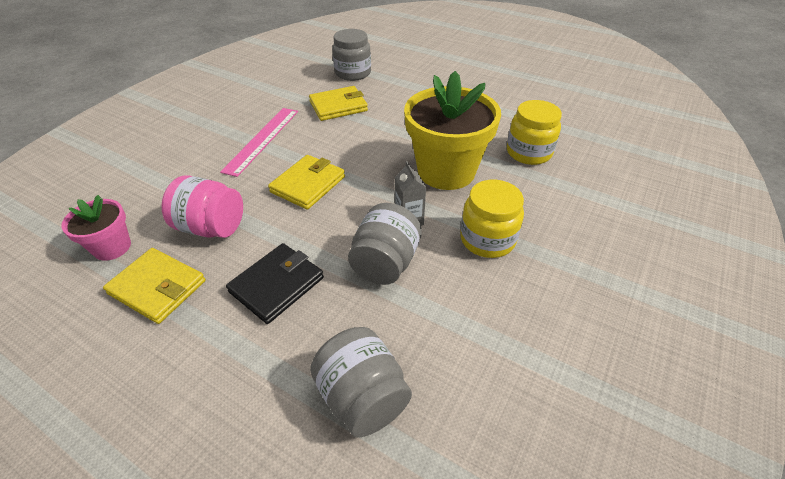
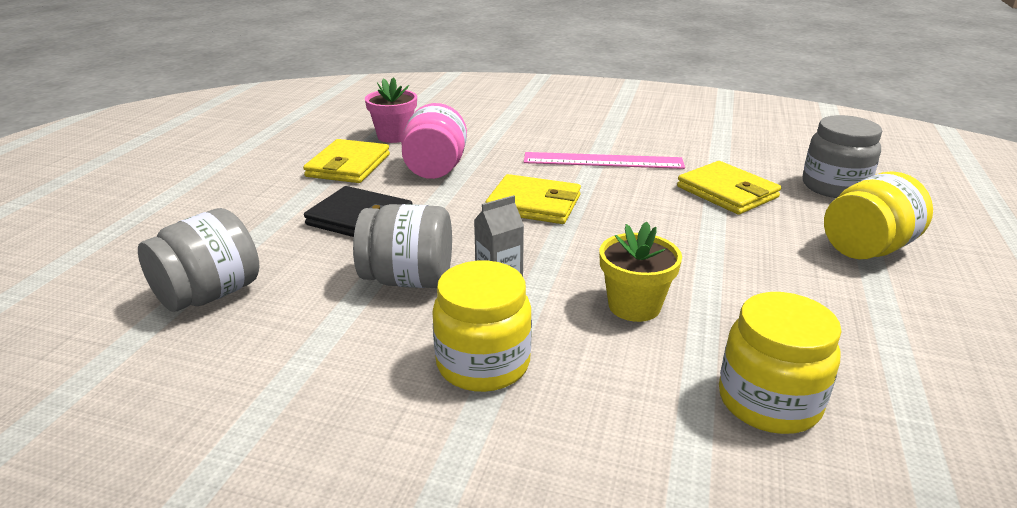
camera: 75 degrees right, 15 degrees down
yellow flower pot [404,71,501,190] -> yellow flower pot [599,222,682,322], size x0.52
none -> yellow jar [824,172,933,259]

